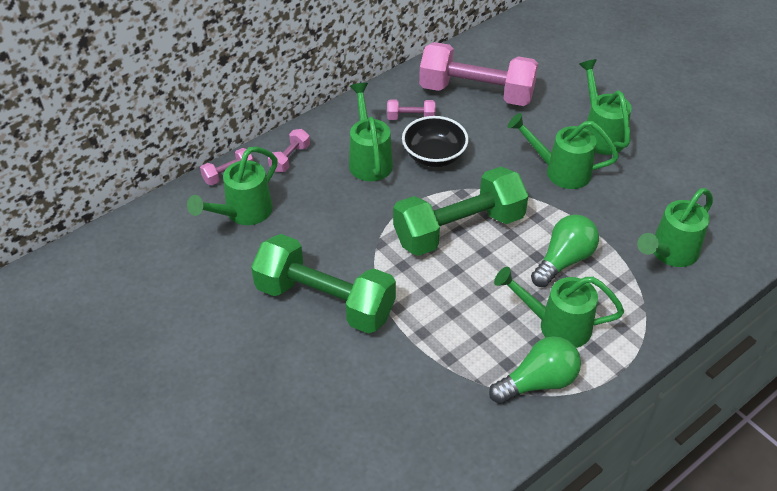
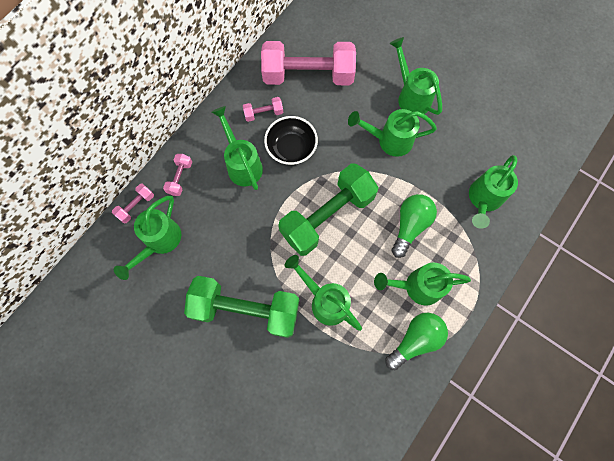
camera: 15 degrees left, 25 degrees up
none -> green watering can [285,255,362,331]

